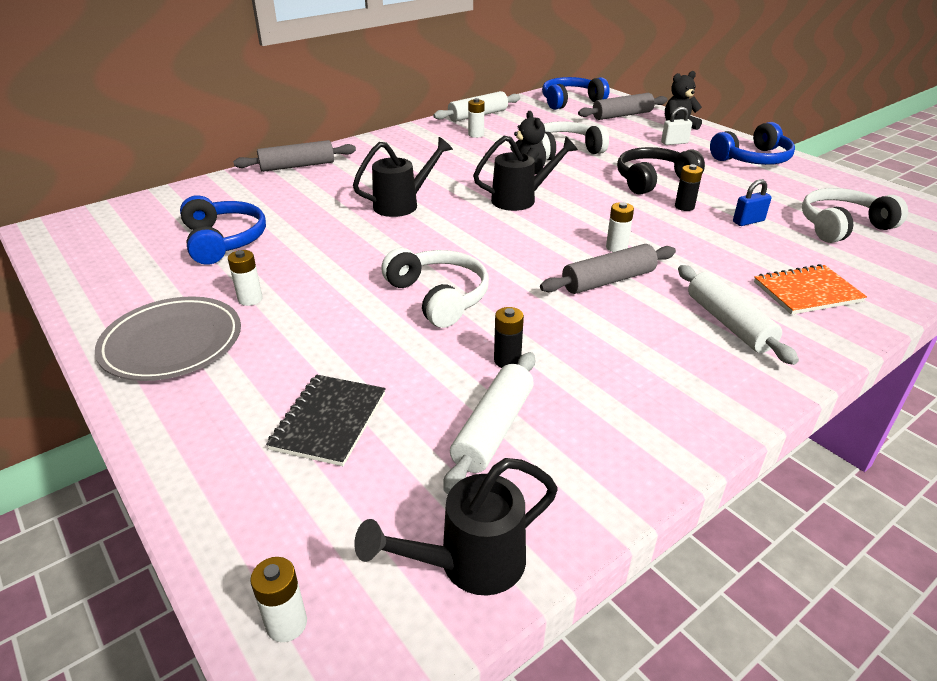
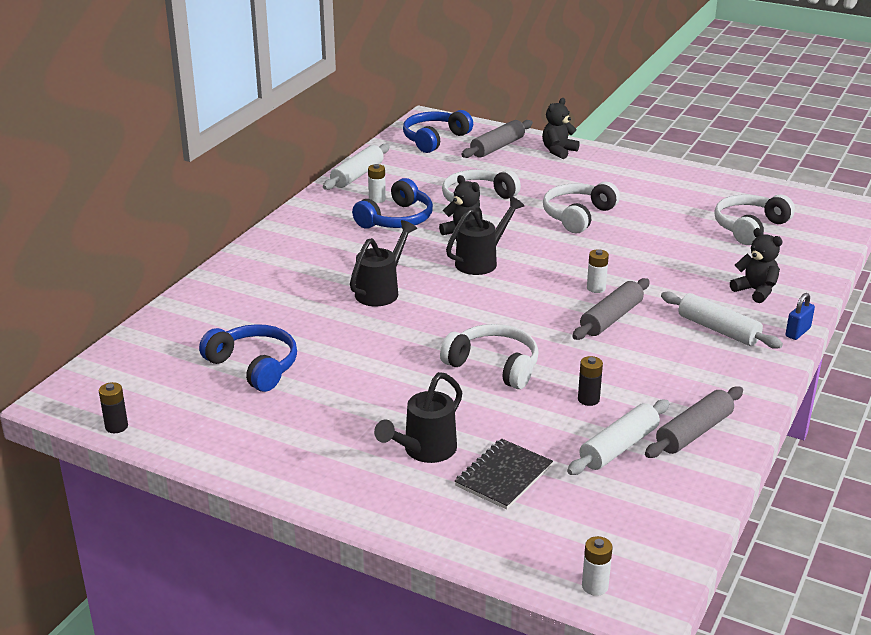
camera: 25 degrees left, 5 degrees down
grey plate [95,296,241,381] -> none
white battery [228,250,263,306] -> none
grey rolling pin [233,140,356,172] -> grey rolling pin moved to [645,386,743,458]
black notebook [266,375,386,466] -> black notebook turned 45 degrees clockwise [455,439,553,509]
black watering can [354,458,558,596] -> black watering can moved to [374,372,463,463]
white rolling pin [443,352,535,494] -> white rolling pin turned 45 degrees clockwise [567,400,670,475]
black headphones [617,147,705,195] -> white headphones [543,182,620,233]
white padlock [661,107,692,145] -> none
black battery [675,164,703,211] -> black battery moved to [99,382,128,433]
blue headphones [710,122,795,165] -> blue headphones moved to [352,178,433,229]
blue padlock [733,179,772,226] -> blue padlock moved to [785,293,815,340]
orange notebook [754,264,867,315] -> black teddy bear [730,228,783,303]

